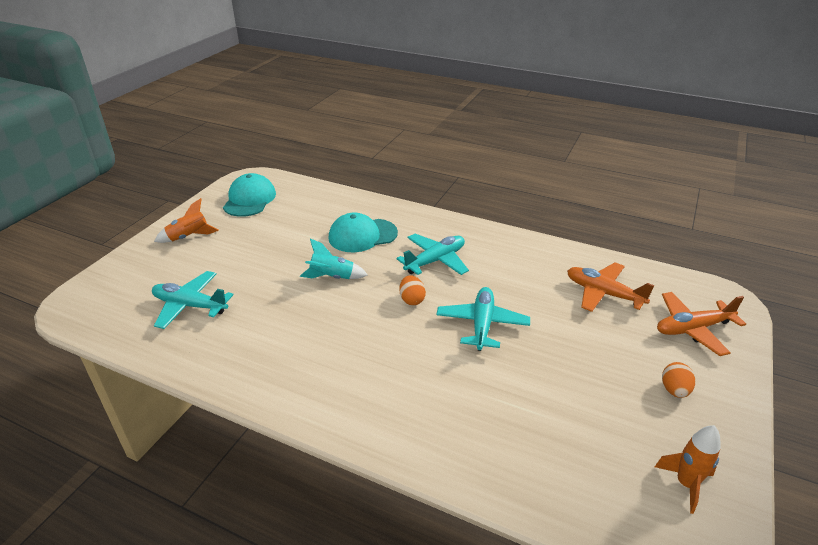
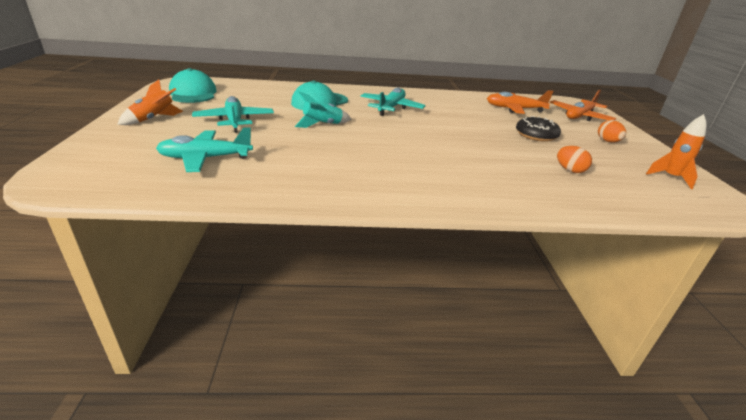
camera: 30 degrees left, 5 degrees down
orange egg [399,275,426,305] -> orange egg moved to [557,146,592,173]
turquoise plane [436,287,530,351] -> turquoise plane moved to [192,96,274,133]
none -> black donut [516,116,561,142]

